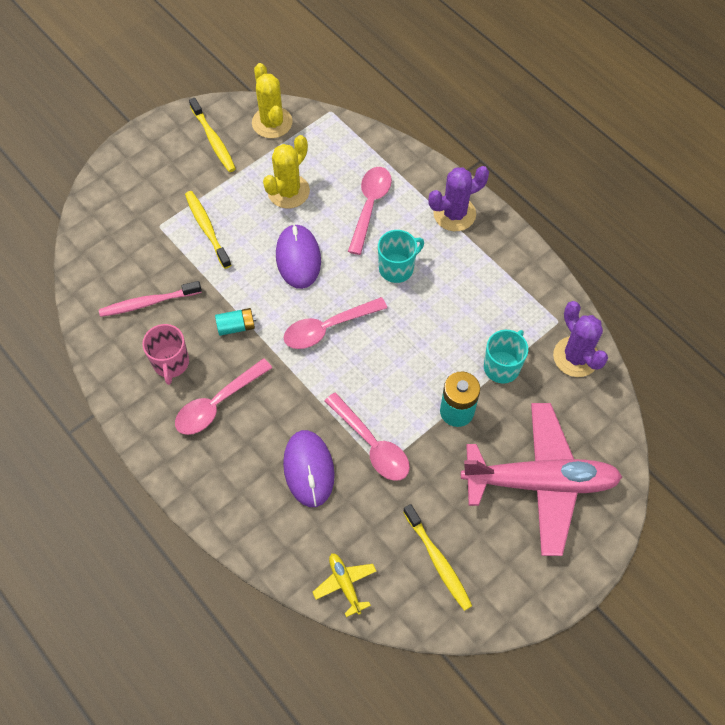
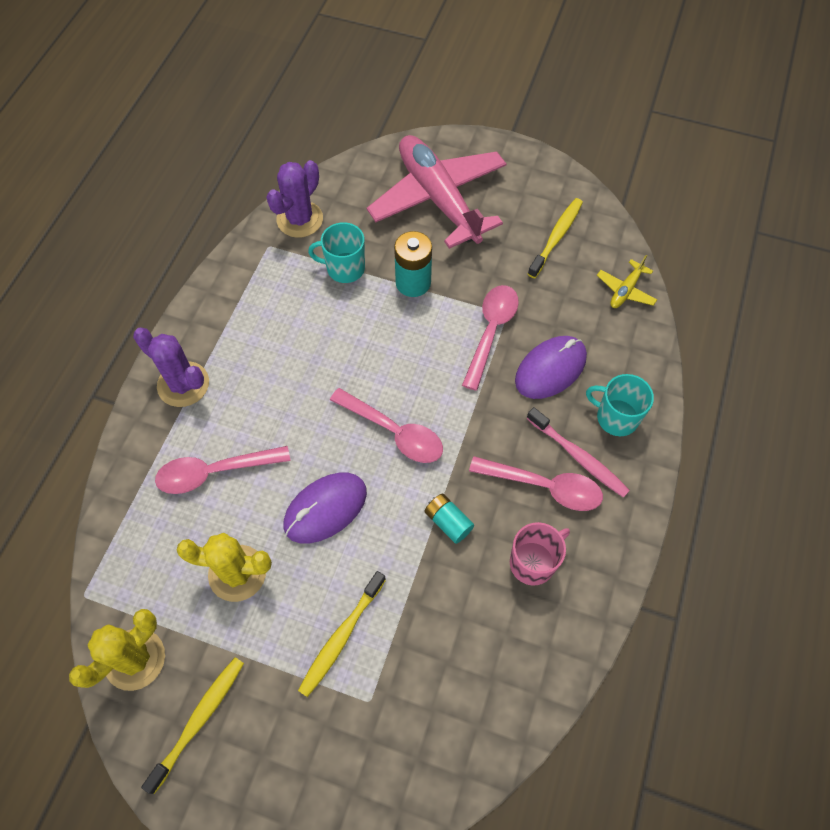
camera: 120 degrees left, 0 degrees up
pink toothbrush [99,281,202,317] -> pink toothbrush moved to [526,407,630,498]
turquoise mug [378,230,424,283] -> turquoise mug moved to [586,374,654,436]

